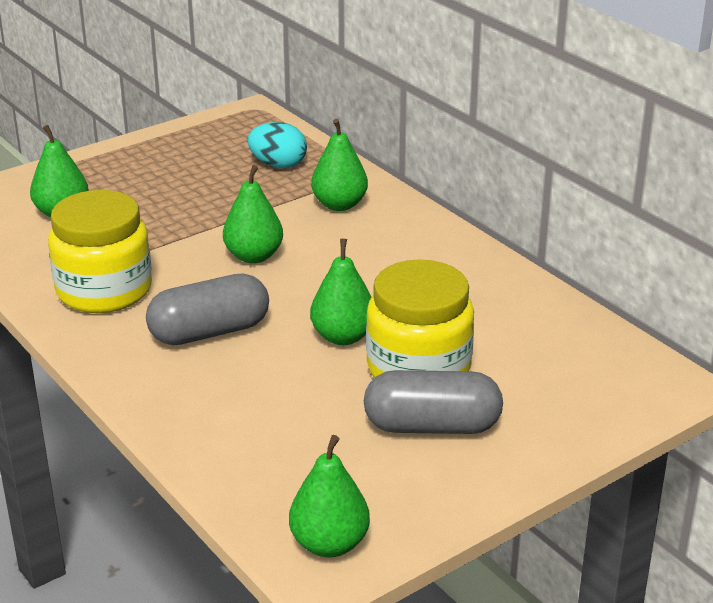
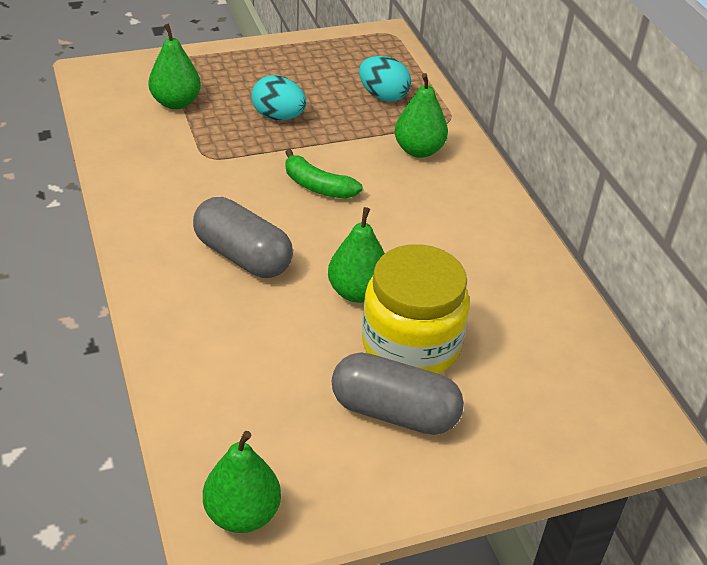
camera: 15 degrees right, 10 degrees up
yellow jar [48,190,152,313] -> none
grey capsule [146,274,269,345] -> grey capsule turned 45 degrees clockwise [193,197,293,278]
green pear [223,165,283,263] -> green banana [285,149,363,199]
none -> turquoise egg [251,75,306,120]

